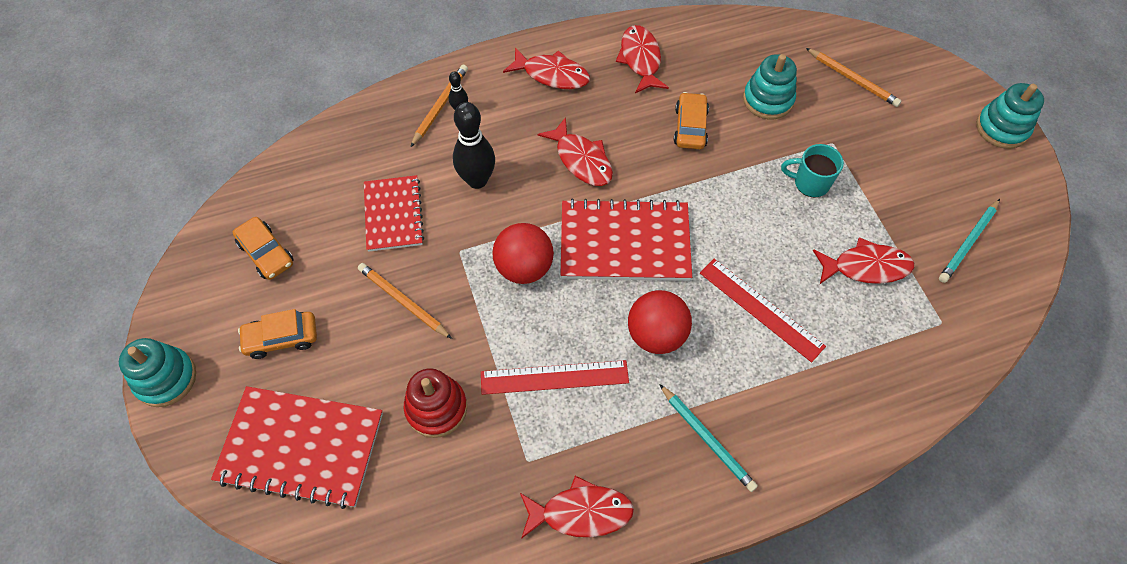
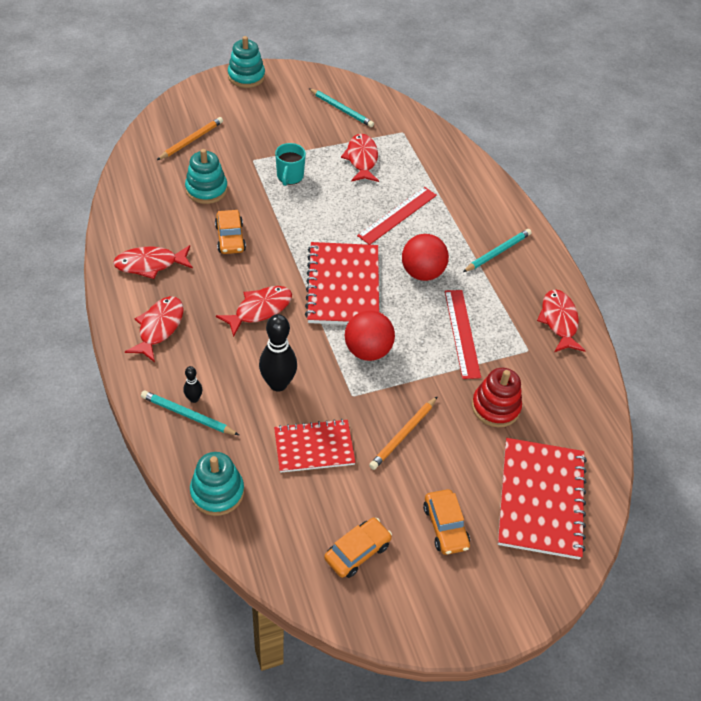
camera: 95 degrees left, 10 degrees down
turquoise stacking toy [119,338,196,407] -> turquoise stacking toy moved to [190,452,244,516]
orange pencil [411,65,468,147] -> turquoise pencil [141,391,239,435]
orange car [674,92,709,149] -> orange car turned 105 degrees counterclockwise [215,210,246,254]

